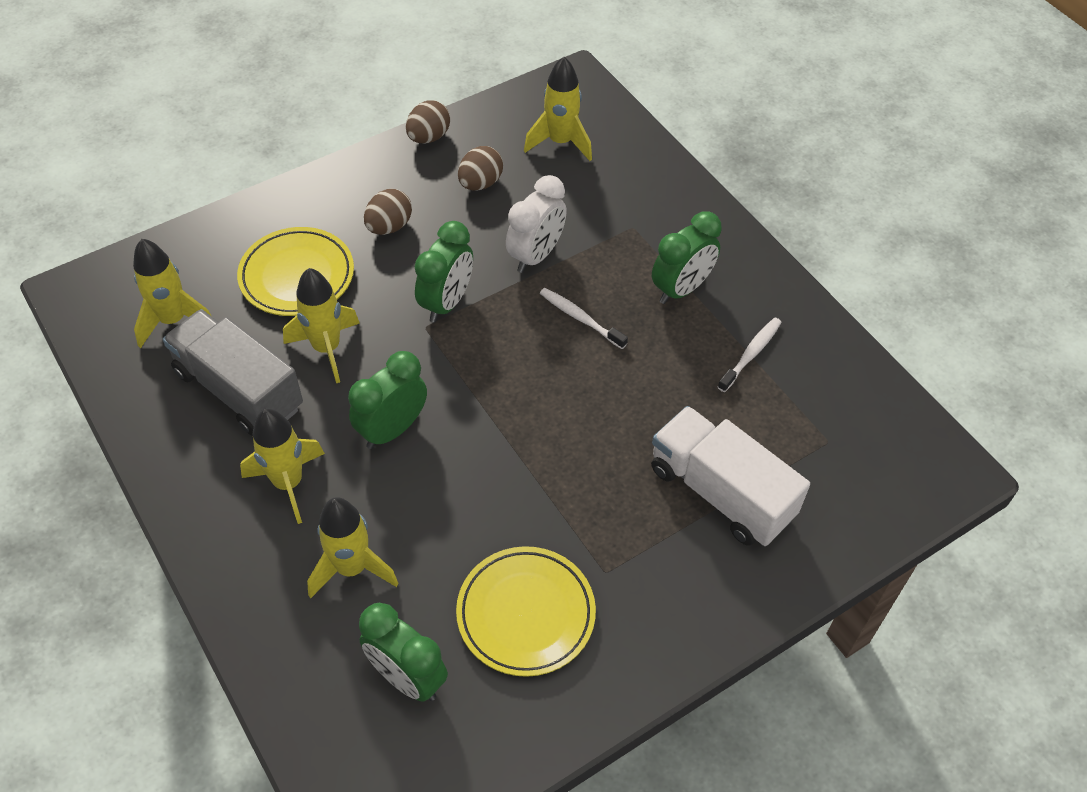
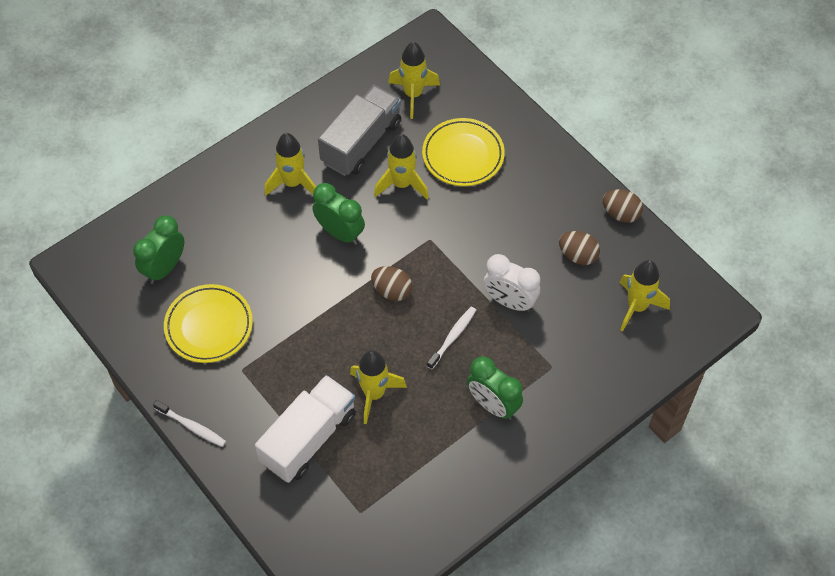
camera: 85 degrees right, 5 degrees up
yellow rocket [307,497,399,598] -> yellow rocket moved to [350,350,407,424]
brown egg [364,189,412,235] -> brown egg moved to [371,266,412,301]
green clock [415,221,473,323] -> none
white toothbrush [718,318,782,392] -> white toothbrush moved to [153,400,226,447]

